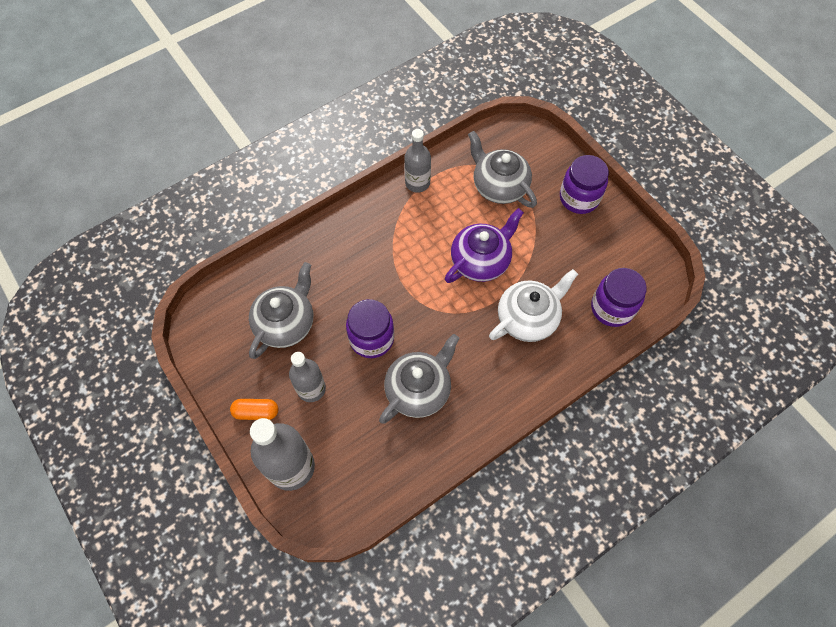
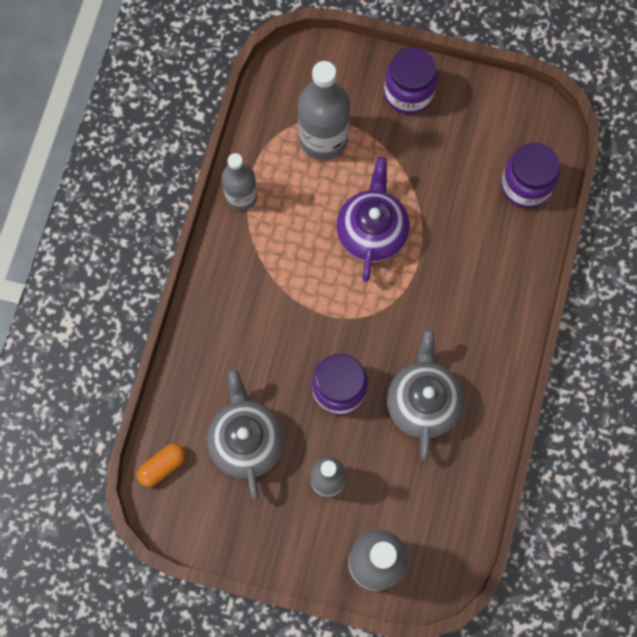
camera: 40 degrees left, 10 degrees up
orange capsule [230,399,278,420] -> orange capsule moved to [137,443,186,487]
grey teapot [468,131,537,208] -> grey bottle [298,61,350,160]
white teapot [489,269,578,342] -> none

